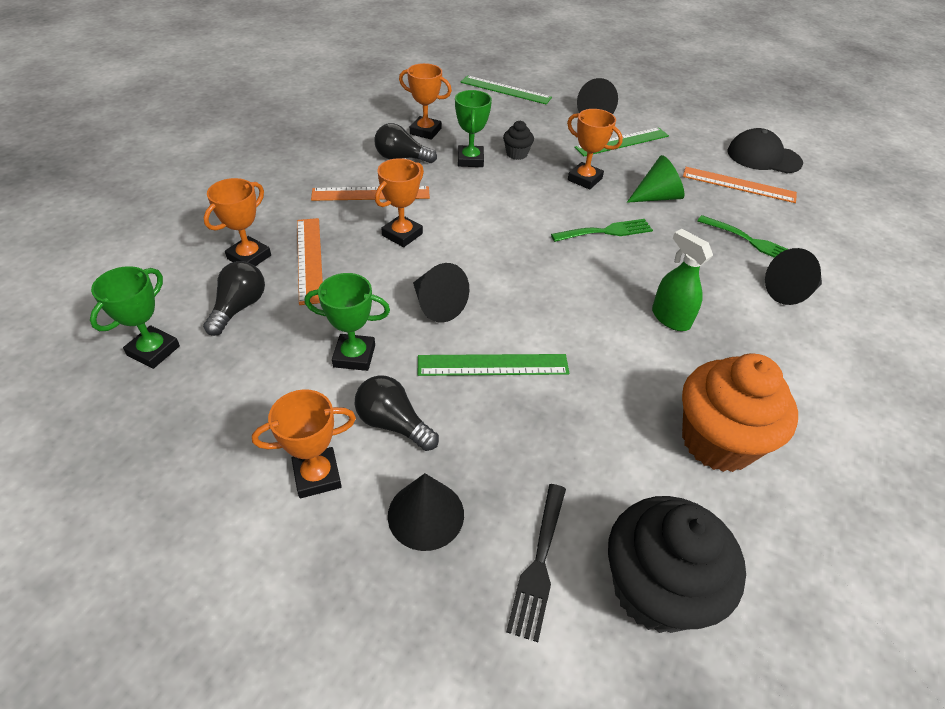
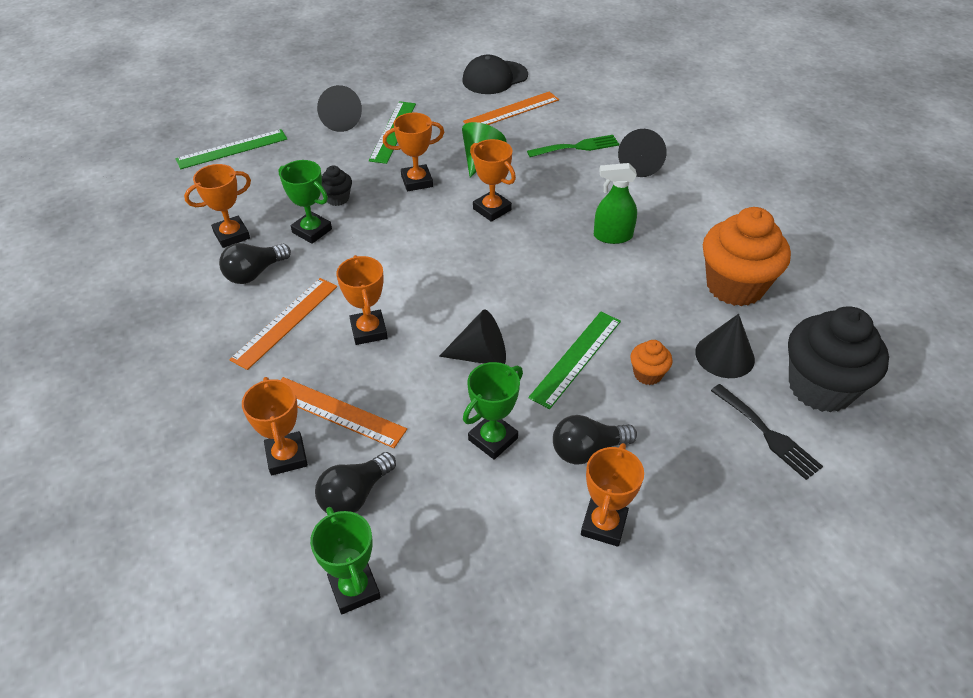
camera: 50 degrees left, 0 degrees up
black light bulb [203,261,265,336] -> black light bulb turned 105 degrees counterclockwise [315,452,396,513]
black cone [388,473,464,551] -> black cone moved to [695,314,755,378]
green fork [551,219,653,242] -> orange trophy [470,139,516,222]
none -> orange cupcake [630,340,672,385]

